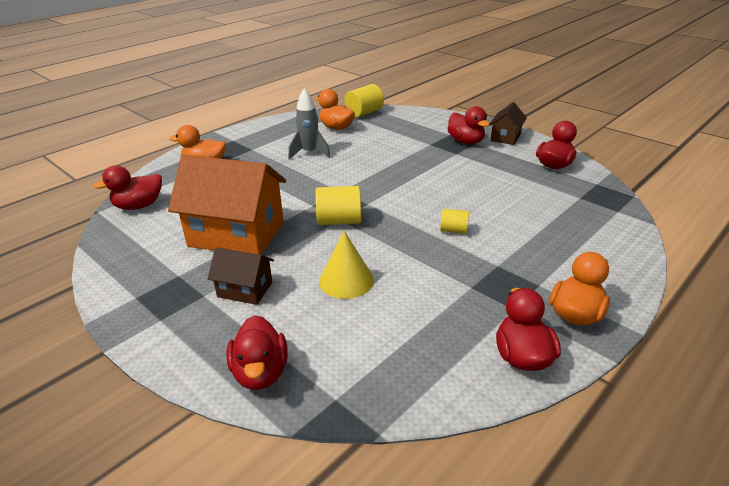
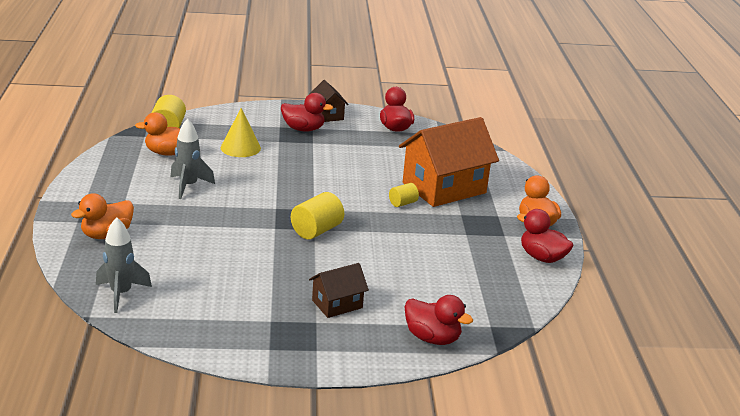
camera: 50 degrees left, 5 degrees down
red duck [93,165,162,210] -> grey rocket [96,217,152,313]
orange house [168,155,286,255] -> orange house moved to [399,117,499,207]
yellow cone [319,231,374,299] -> yellow cone moved to [221,108,261,157]

